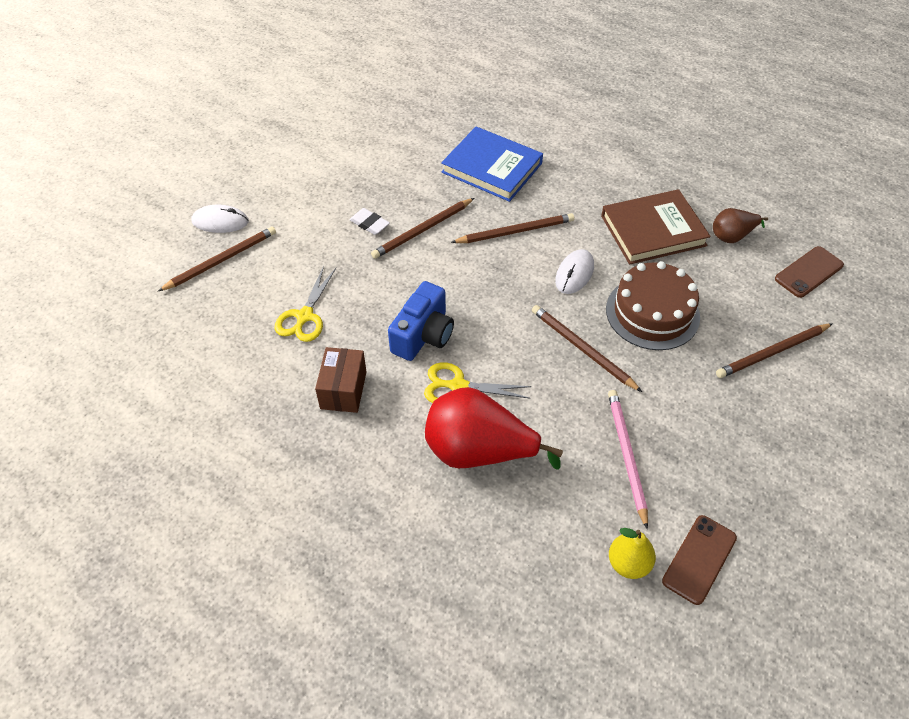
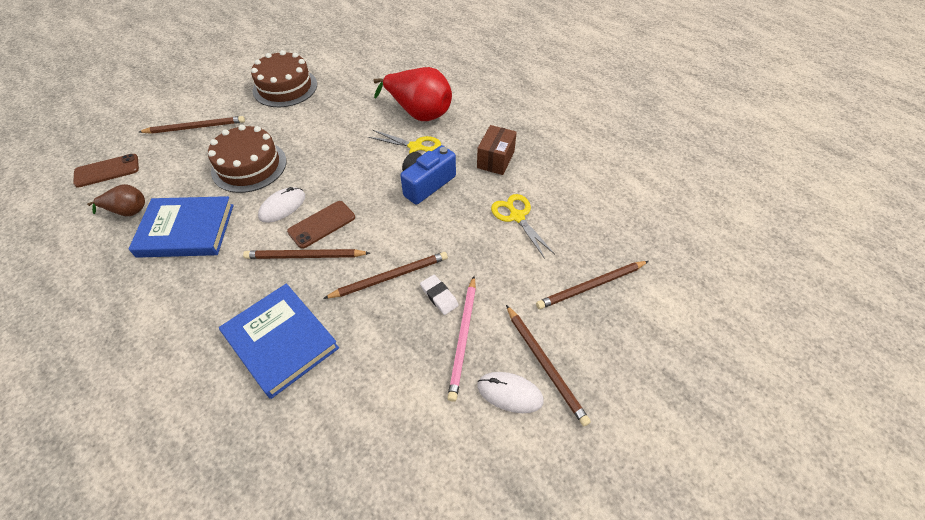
camera: 165 degrees left, 0 degrees up
white mouse [192,205,249,233] -> white mouse moved to [477,372,544,413]
yellow scissors [275,266,336,342] -> yellow scissors turned 60 degrees counterclockwise [491,194,555,259]
brown pencil [532,305,642,392] -> brown pencil moved to [506,305,591,426]
brown book [601,189,711,265] -> blue book [129,196,234,258]
pink pencil [608,390,648,530] -> pink pencil moved to [447,276,476,402]
yellow pear [609,528,656,579] -> none
brown phone [662,515,737,605] -> brown phone moved to [287,201,355,249]
none -> brown cake [251,50,317,107]

